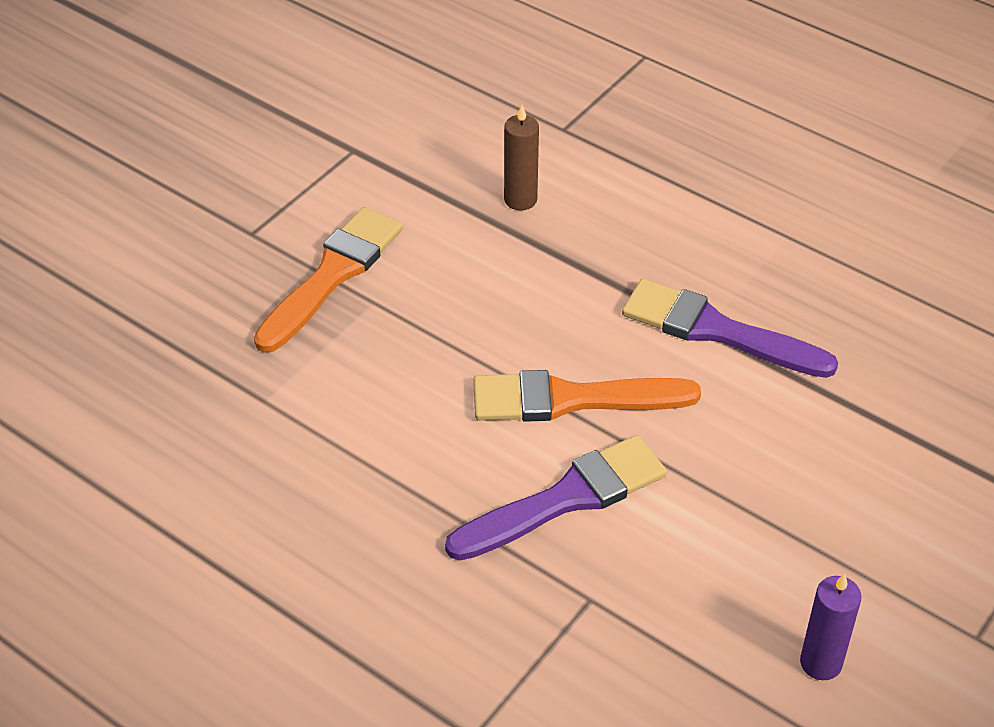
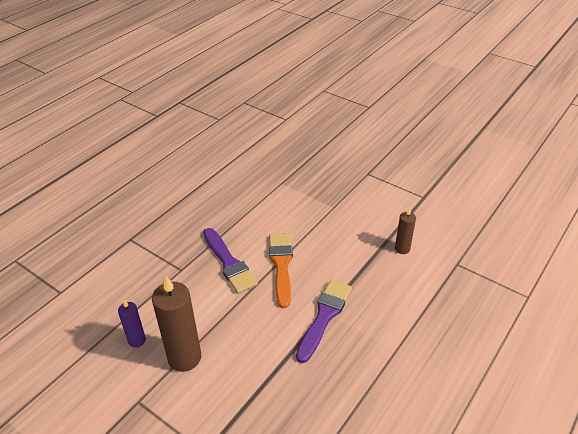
camera: 90 degrees right, 5 degrees down
orange brush [254,207,403,353] -> none
none -> brown candle [152,276,201,372]

